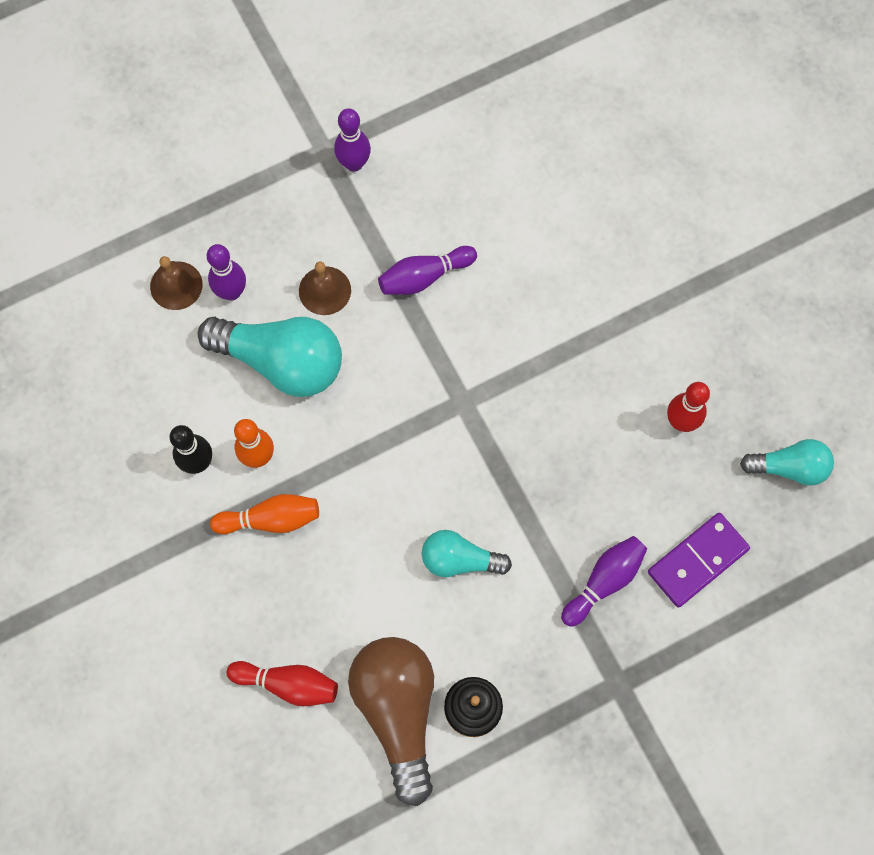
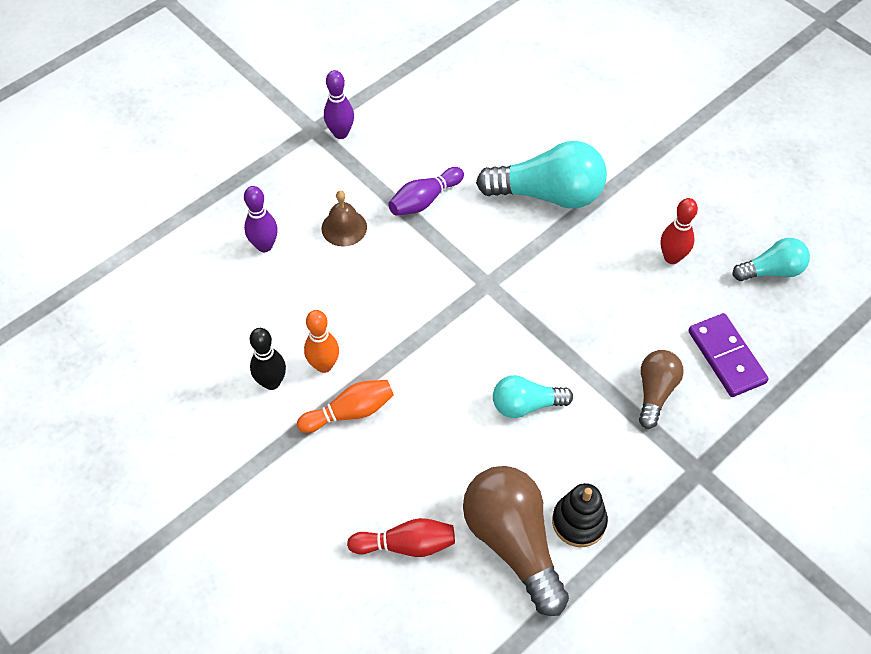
camera: 15 degrees left, 15 degrees down
brown bell [150,256,203,310] -> none
turquoise light bulb [198,317,342,397] -> turquoise light bulb moved to [476,141,607,209]
purple bowling pin [561,536,647,627] -> brown light bulb [639,350,684,429]
purple domino [648,513,750,608] -> purple domino turned 60 degrees counterclockwise [688,313,769,397]

